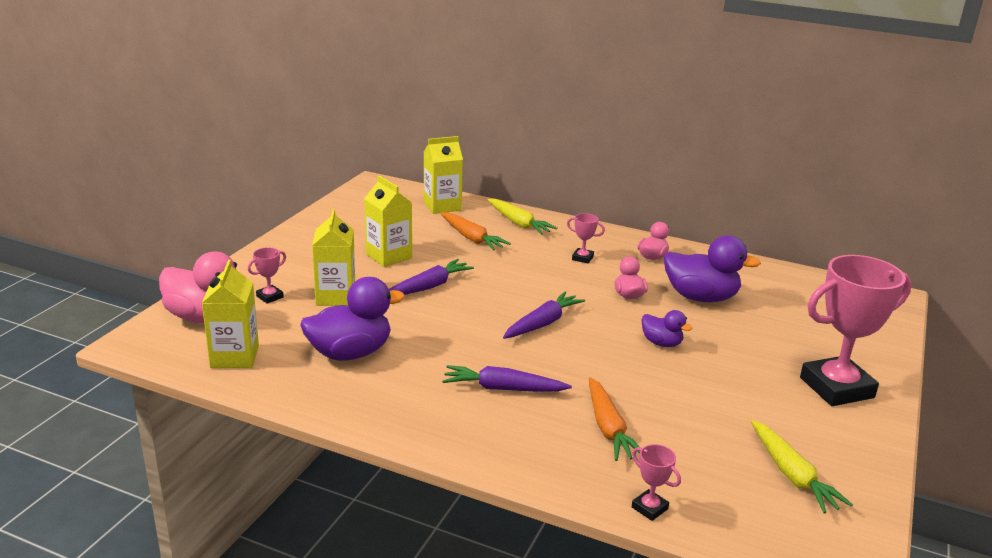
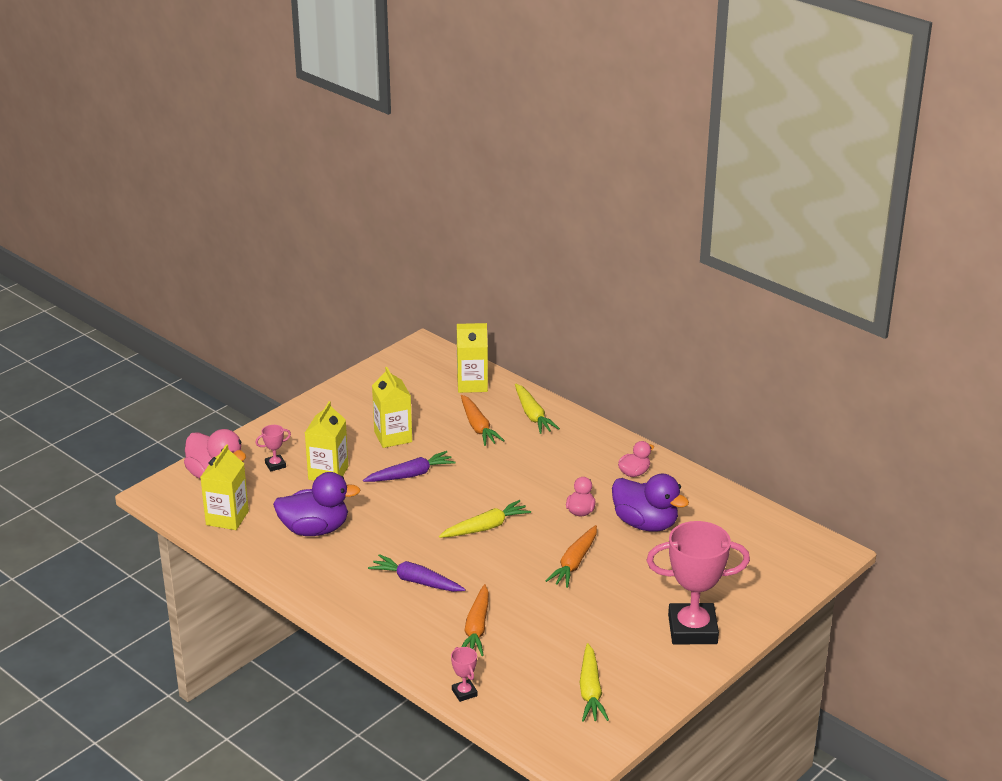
camera: 20 degrees right, 5 degrees up
purple carrot [503,291,585,339] -> yellow carrot [439,500,531,538]
pink trophy [567,213,605,264] -> none
purple duck [641,310,692,347] -> orange carrot [545,525,597,588]

